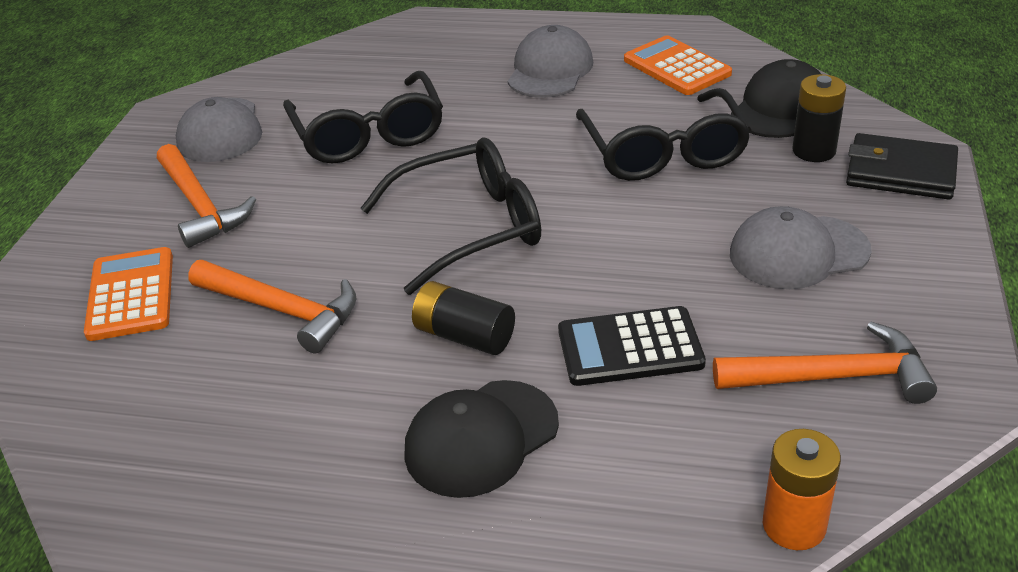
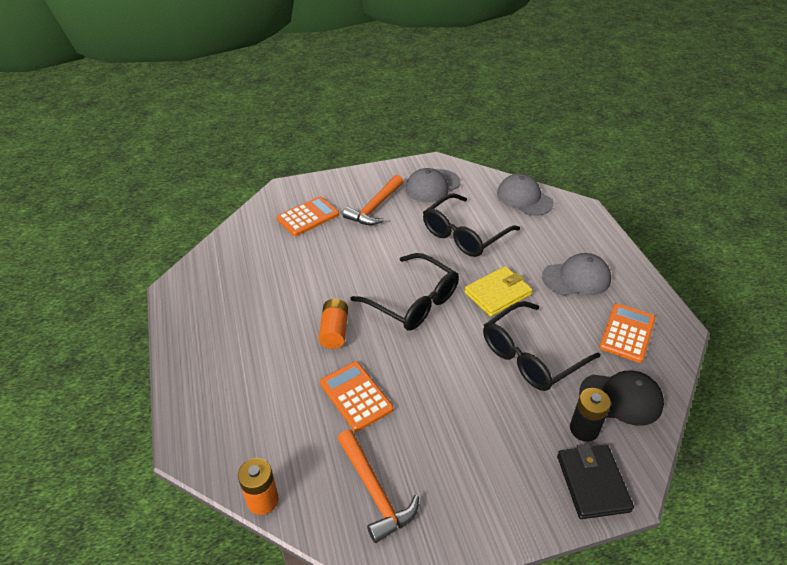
camera: 60 degrees right, 5 degrees up
orange hammer [188,260,356,353] -> none
black cap [404,380,559,498] -> none
black battery [412,281,515,355] -> orange battery [318,299,348,349]
black calculator [558,306,706,386] -> orange calculator [320,361,393,432]
grey cap [730,206,871,289] -> grey cap moved to [497,174,554,216]
none -> yellow wallet [464,266,532,317]

